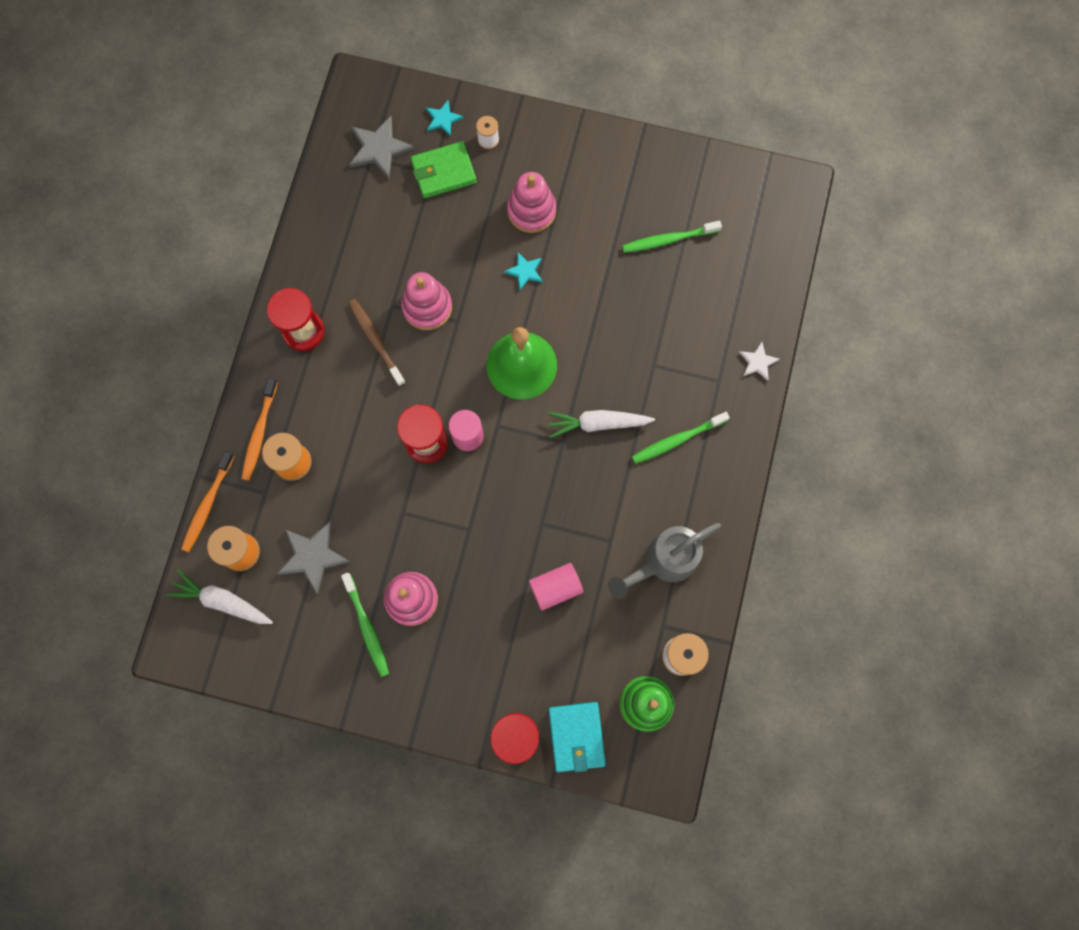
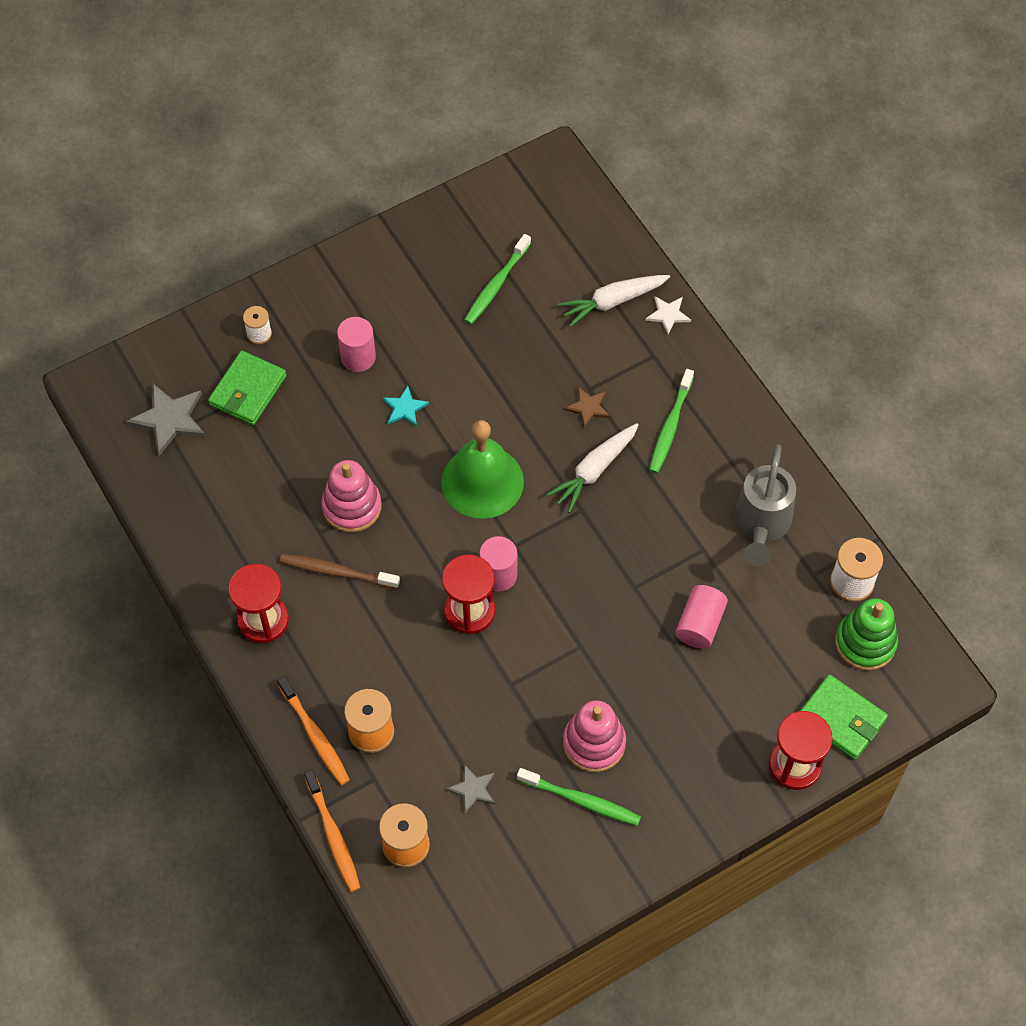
camera: 45 degrees left, 15 degrees down
white carrot [166,570,273,624] -> white carrot moved to [558,275,670,327]
grey star [277,522,350,594] -> grey star [446,764,495,814], size x0.58
turquoise star [426,100,464,137] -> none
pink stacking toy [507,172,556,233] -> pink cylinder [337,317,376,372]
turquoise wallet [549,702,606,772] -> green wallet [800,674,888,760]
none -> brown star [564,387,610,428]

